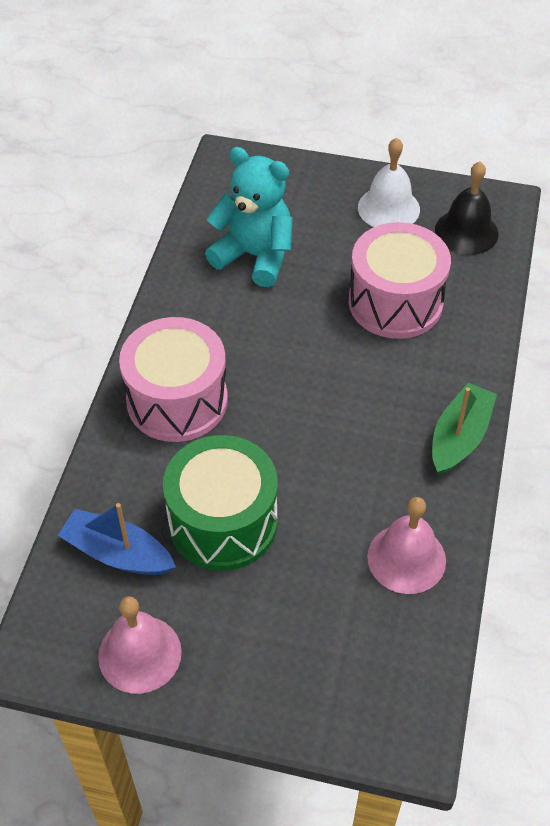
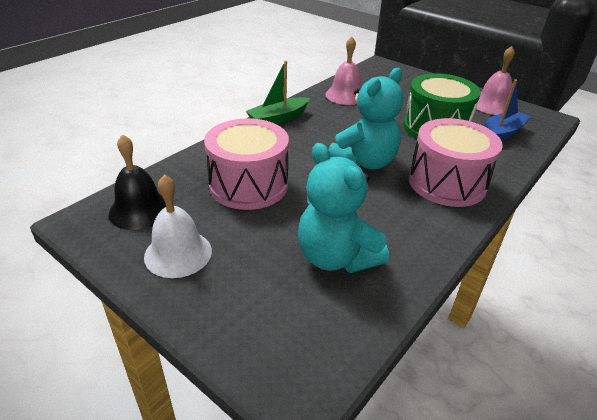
camera: 155 degrees left, 15 degrees down
blue boat [58,503,176,575] -> blue boat turned 90 degrees counterclockwise [482,79,531,141]
none -> turquoise teddy bear [328,68,403,169]

